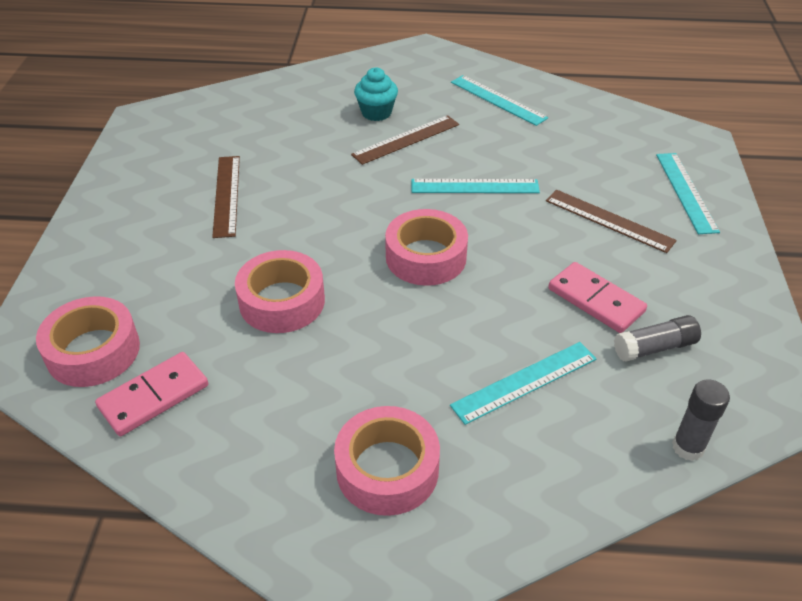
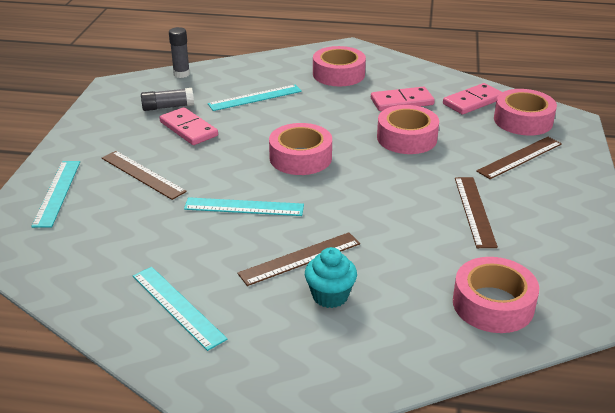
camera: 175 degrees left, 10 degrees down
none -> pink domino [371,87,435,111]
none -> pink tape [453,257,539,333]
none -> brown ruler [476,137,562,179]

